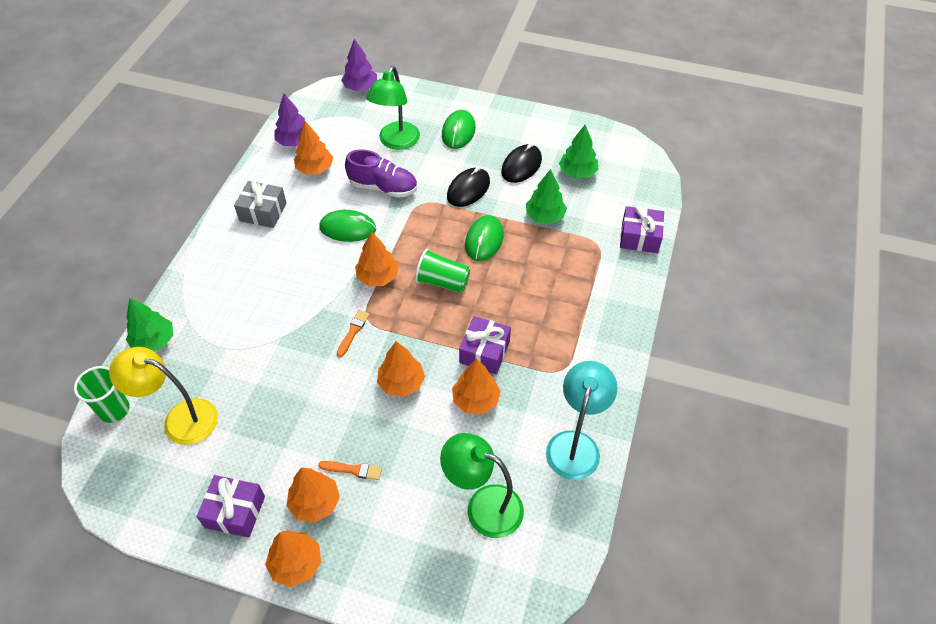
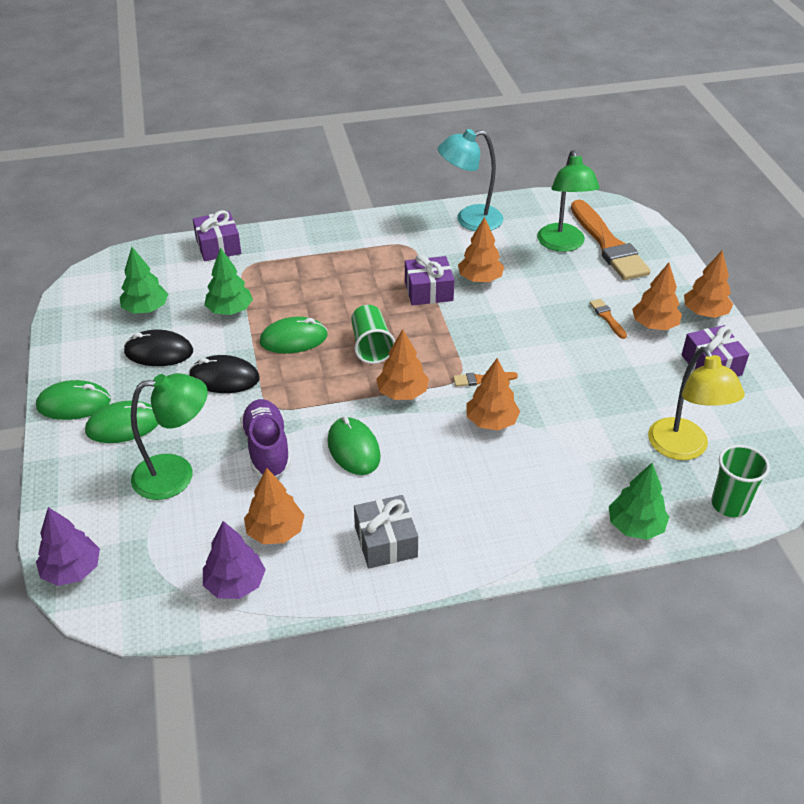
camera: 120 degrees left, 10 degrees down
orange tree [377,341,425,397] -> orange tree moved to [467,358,520,430]
none -> green mouse [36,380,111,420]
none -> orange brush [571,200,651,280]

